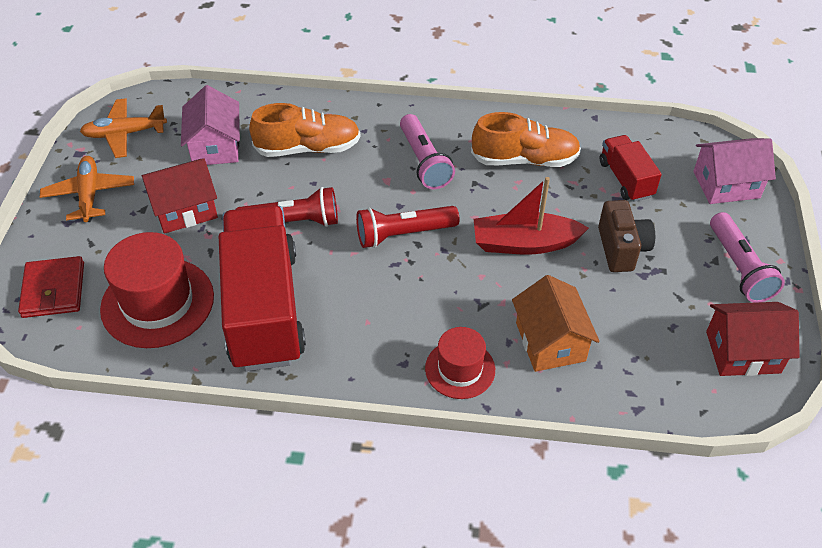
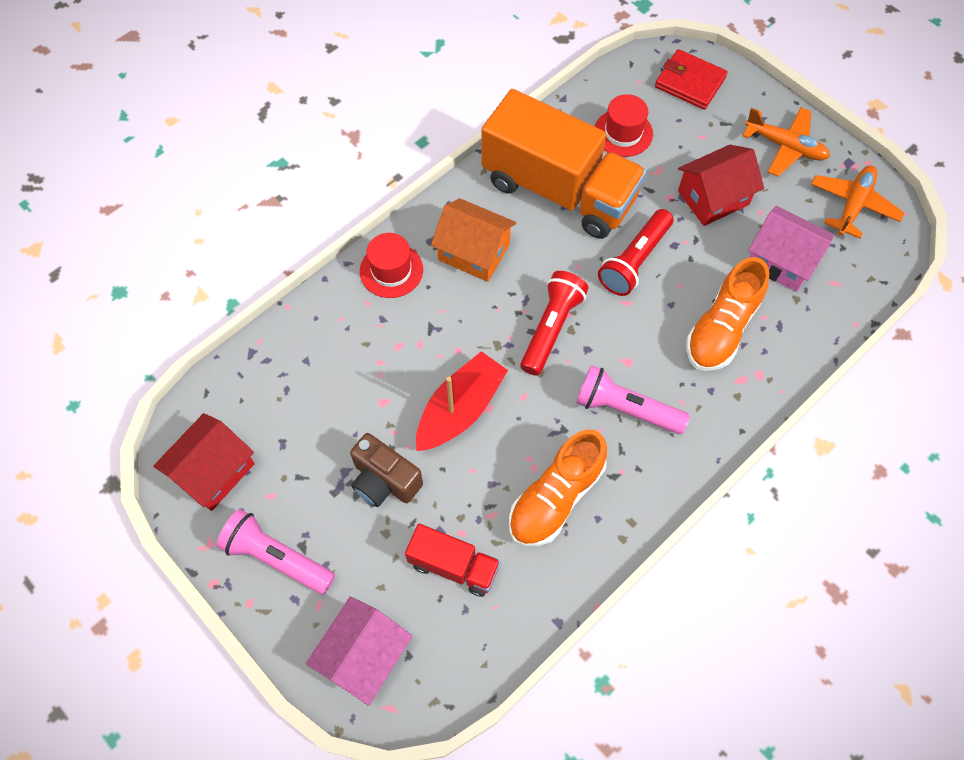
camera: 130 degrees right, 15 degrees up
red hat [100,232,214,348] -> red hat [595,94,653,157], size x0.59
red house [141,158,218,234] -> red house turned 45 degrees clockwise [678,145,764,226]
red truck [219,205,306,371] -> orange truck [482,89,647,239]
orange house [512,275,600,372] -> orange house moved to [431,198,516,282]

